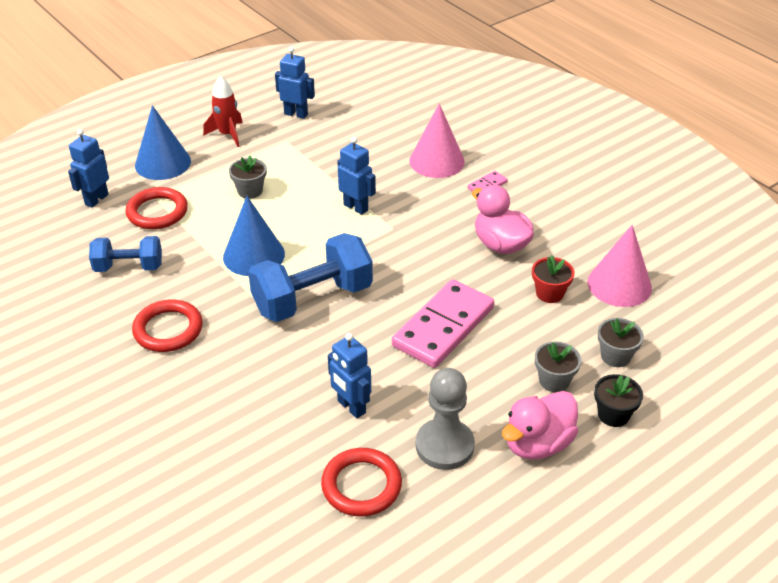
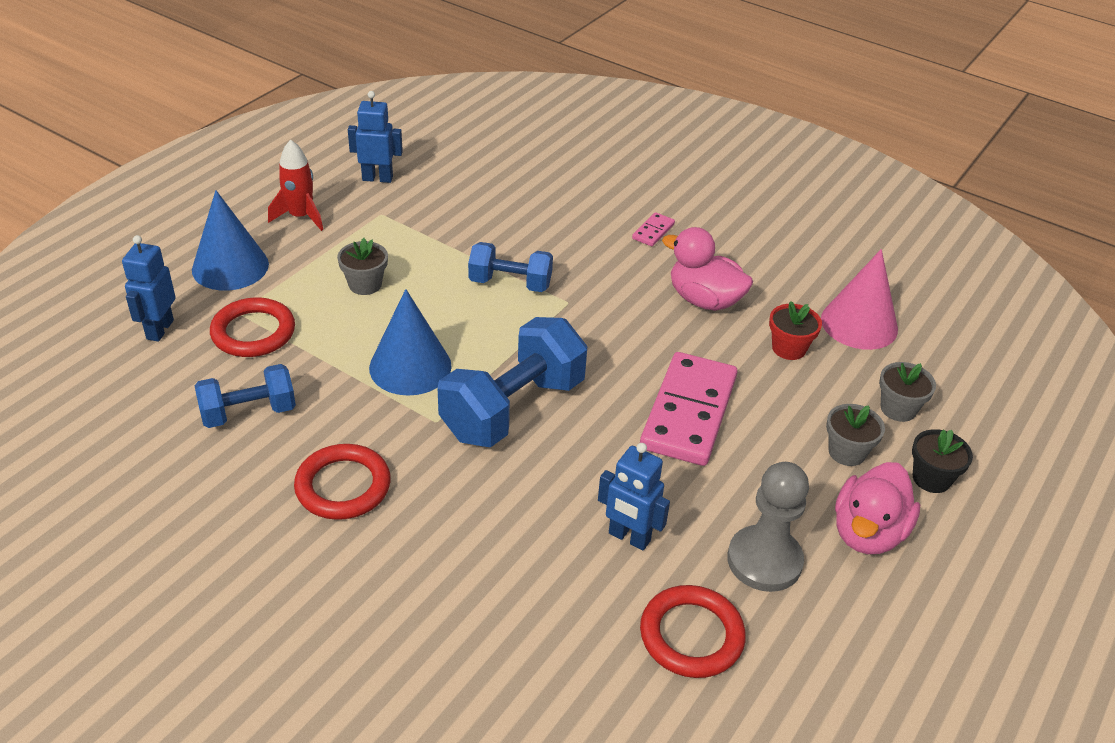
camera: 20 degrees left, 0 degrees up
blue robot [337,137,376,215] -> blue dumbbell [468,242,553,292]
pink cone [409,103,465,178] -> none

